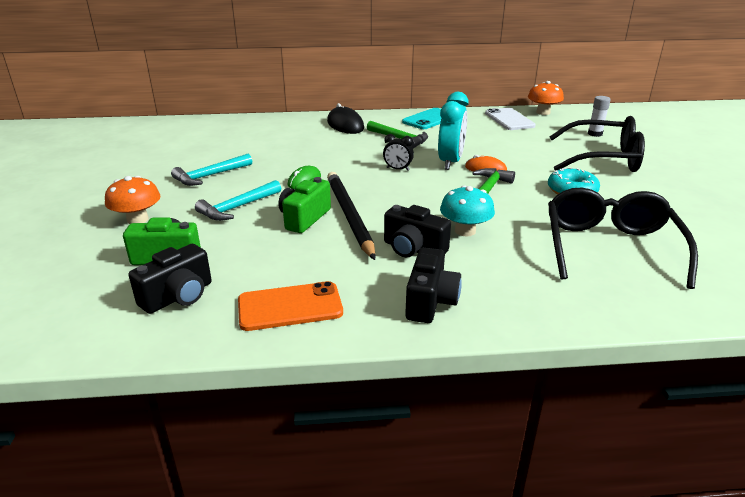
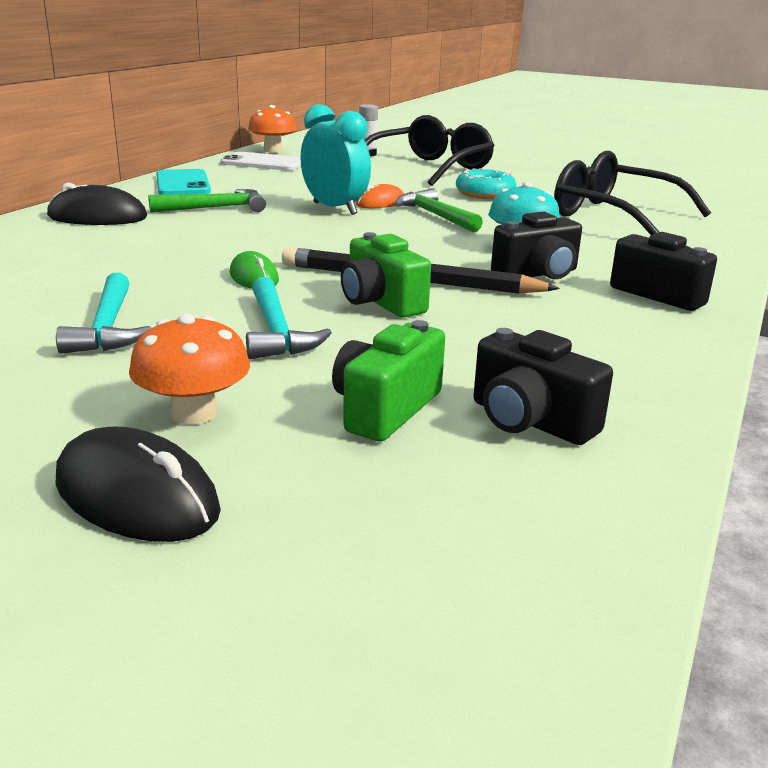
camera: 60 degrees left, 5 degrees down
black camera [128,244,212,314] -> black camera turned 150 degrees clockwise [474,328,613,445]
orange phone [238,281,343,331] -> none
black clock [383,134,414,171] -> none
none -> black mouse [56,427,221,542]

